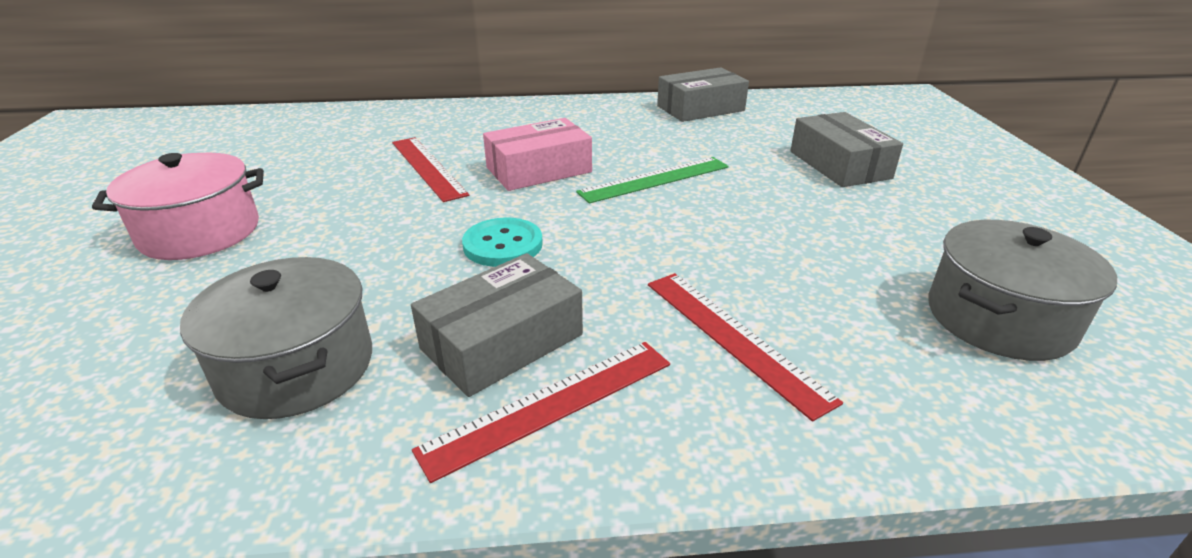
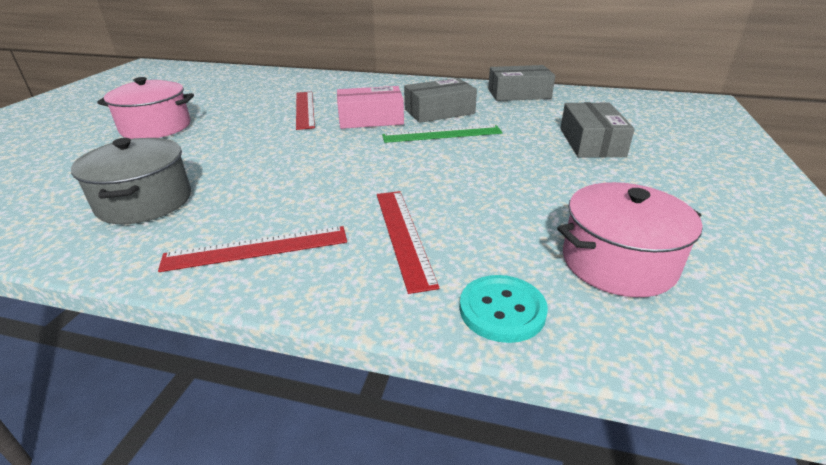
camera: 20 degrees right, 0 degrees up
grey box [411,253,583,397] -> grey box moved to [404,78,477,123]
turquoise button [462,218,543,267] -> turquoise button moved to [460,275,548,343]
grey pot [929,220,1117,361] -> pink pot [557,182,703,297]

